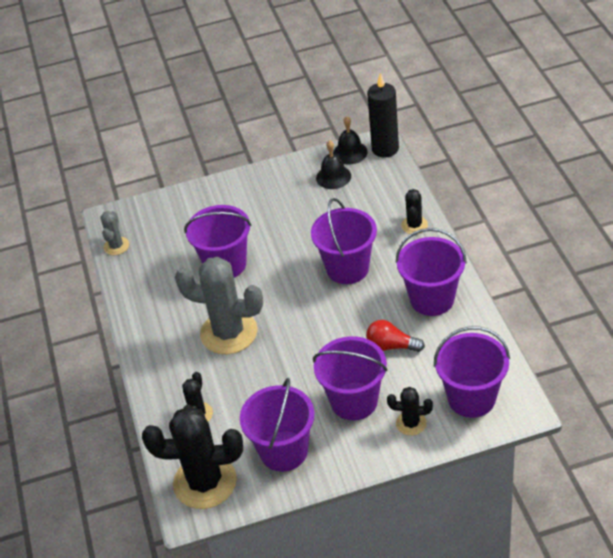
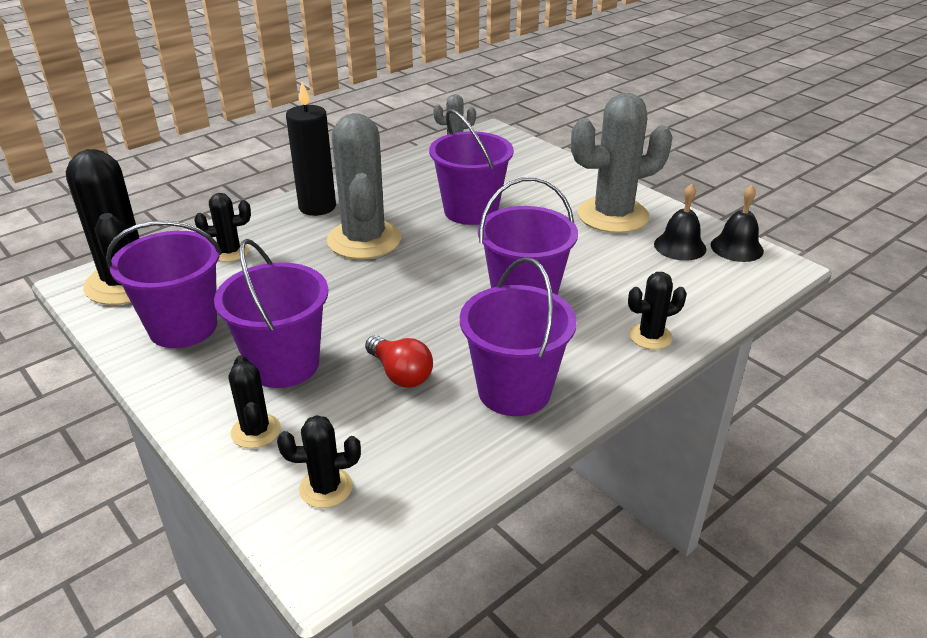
camera: 60 degrees right, 10 degrees down
red light bulb [366,320,425,352] -> red light bulb turned 150 degrees clockwise [365,335,433,388]
black candle [367,73,399,158] -> black candle moved to [286,82,336,216]
purple bucket [434,326,510,418] -> black cactus [277,415,361,508]
none -> grey cactus [571,93,673,233]

